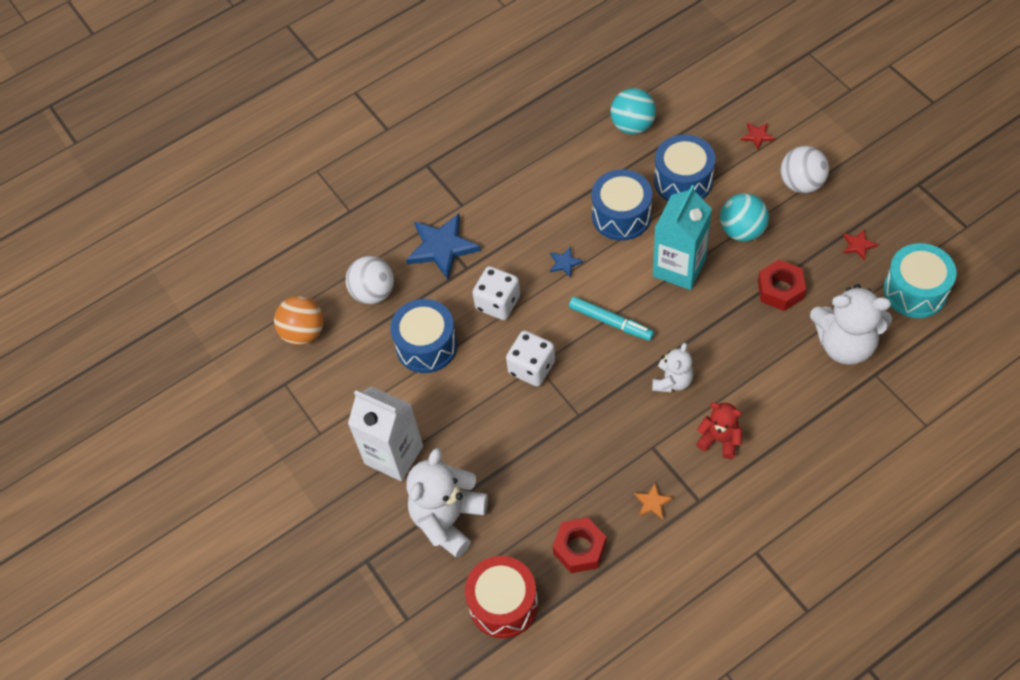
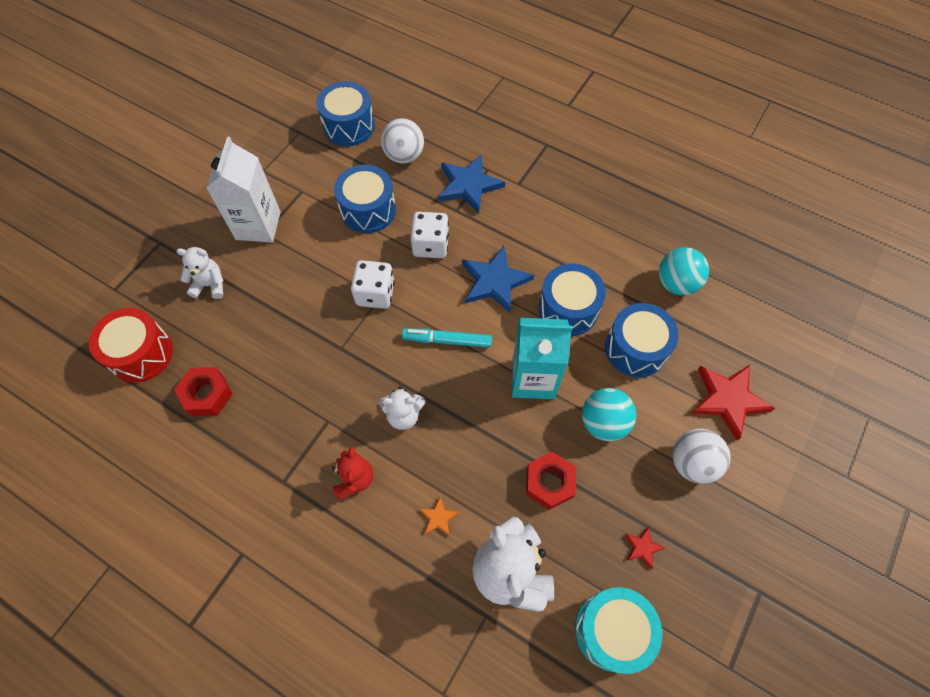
camera: 60 degrees right, 5 degrees up
orange ball [274,296,324,345] -> blue drum [316,81,375,146]
white teddy bear [407,448,488,558] -> white teddy bear [176,247,224,299], size x0.57
blue star [550,247,583,278] -> blue star [462,246,534,313], size x2.18
turquoise marker [569,297,654,341] -> turquoise marker turned 90 degrees clockwise [402,329,492,348]
orange star [634,483,673,519] -> orange star moved to [419,497,459,536]
red star [741,123,775,149] -> red star [691,365,775,441], size x2.18

